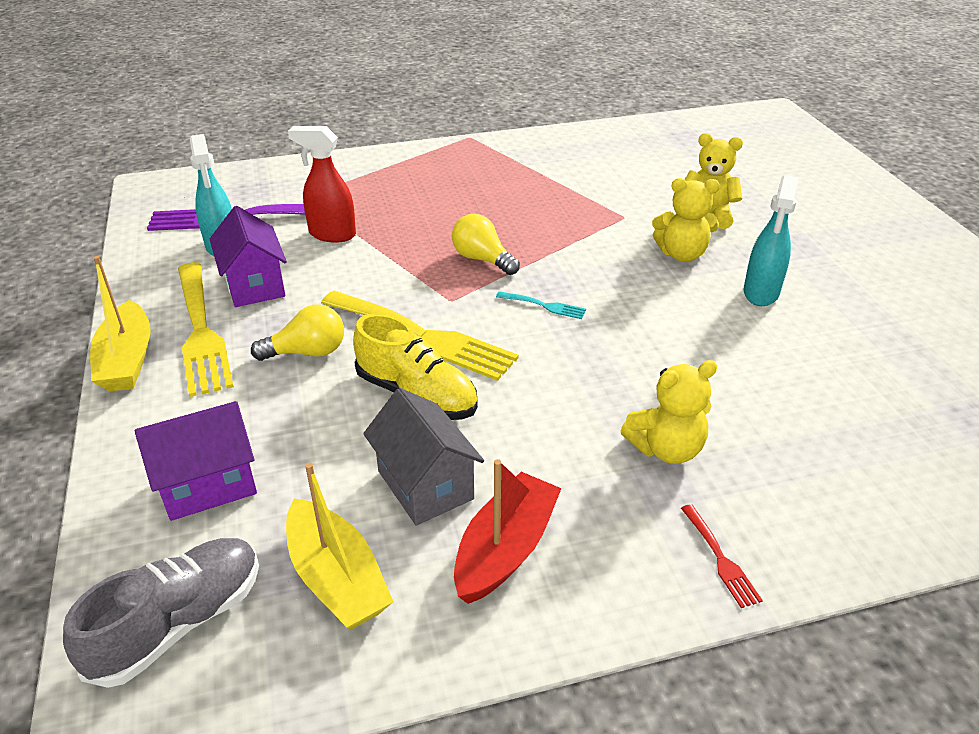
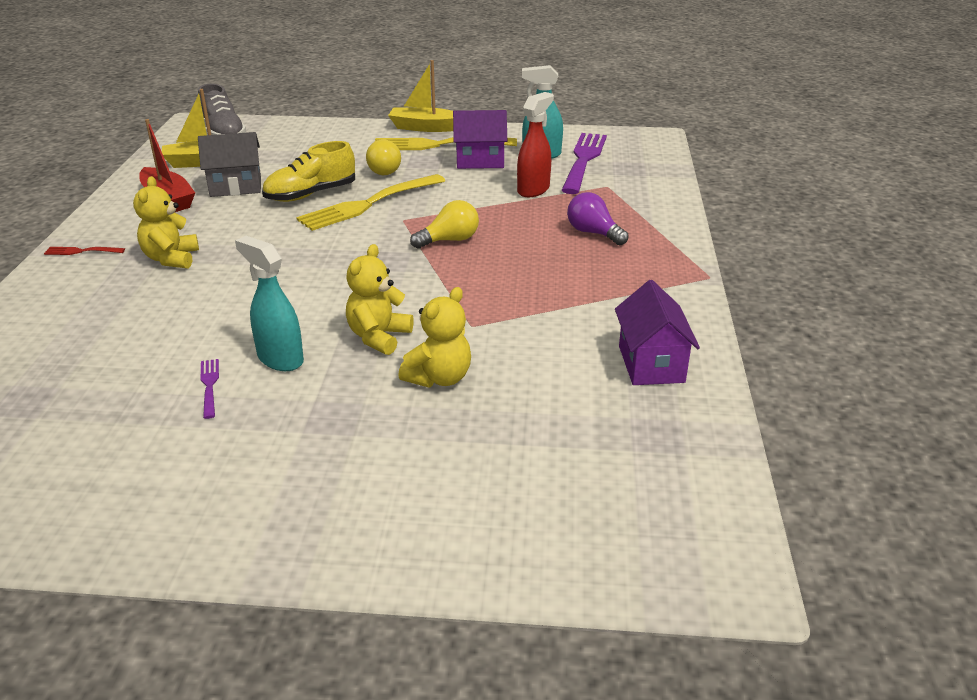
camera: 110 degrees right, 5 degrees down
purple house [135,401,257,521] -> purple house moved to [615,280,700,385]
turquoise fork [496,291,586,319] -> none
none -> purple fork [200,359,219,419]
none -> purple light bulb [567,192,629,245]

